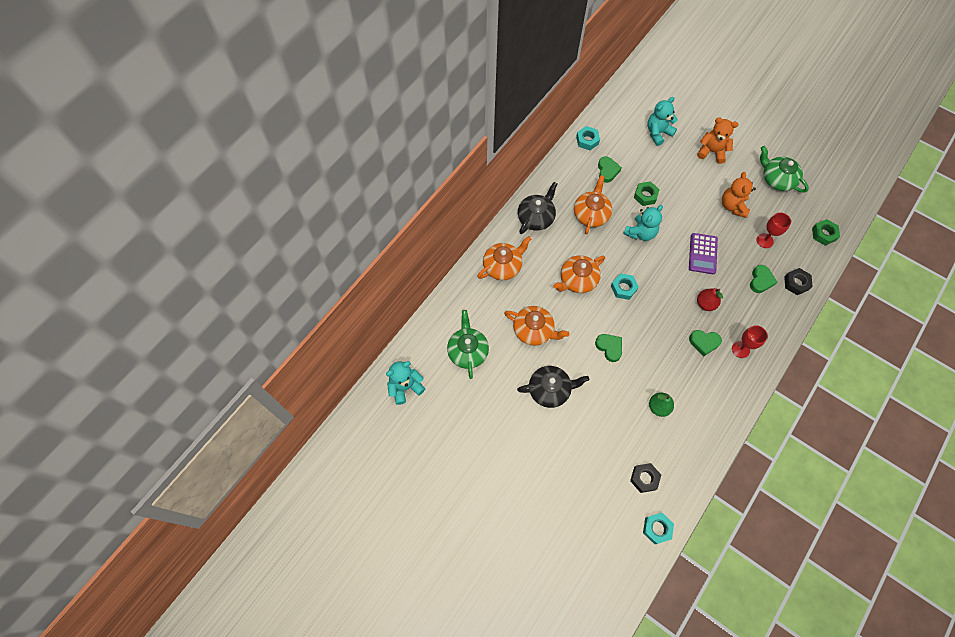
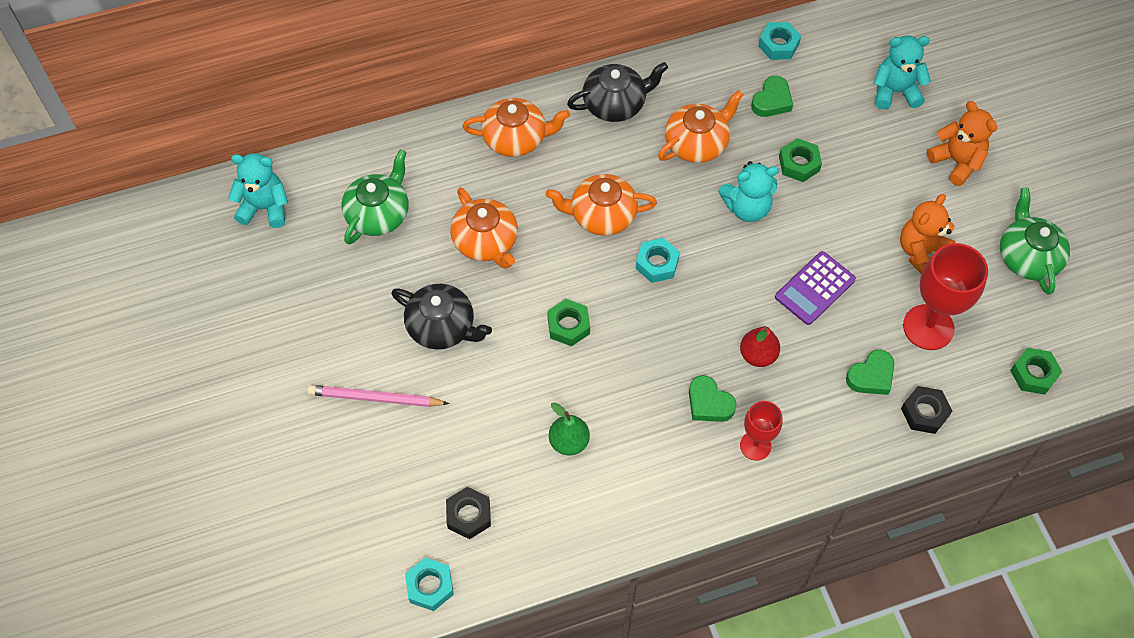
camera: 35 degrees right, 5 degrees down
green heart [595,334,622,362] -> green nut [547,299,590,346]
red goblet [756,212,791,248] -> red goblet [903,243,988,350], size x1.69
none -> pink pencil [307,385,449,407]

